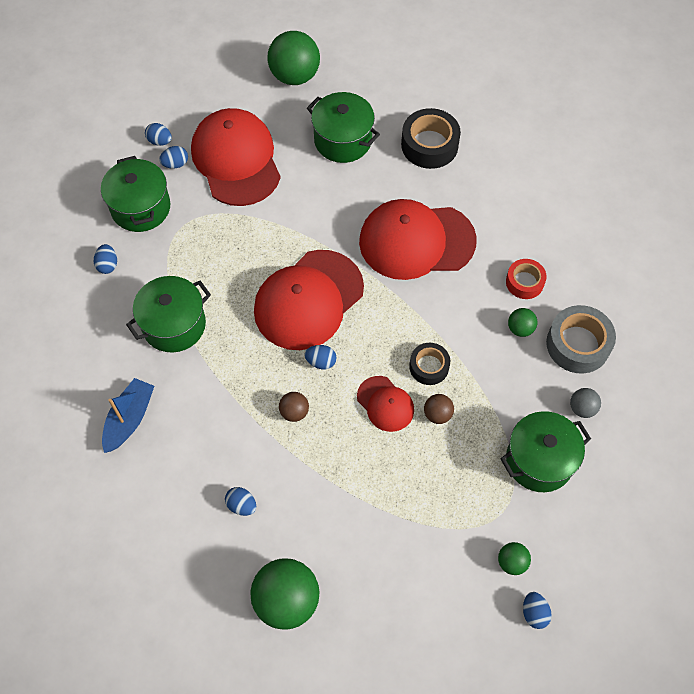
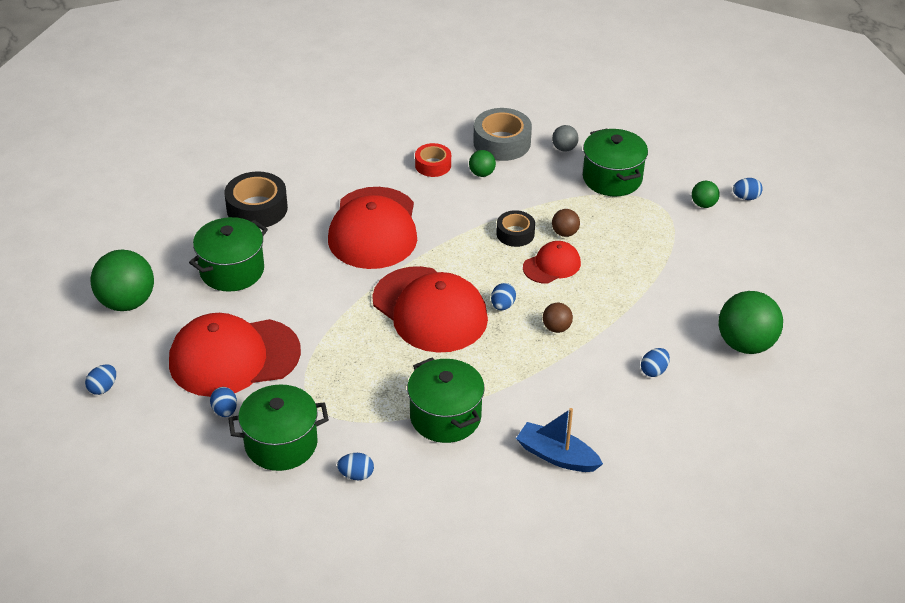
camera: 85 degrees left, 20 degrees down
blue egg [145,123,172,146] -> blue egg moved to [85,364,116,395]

